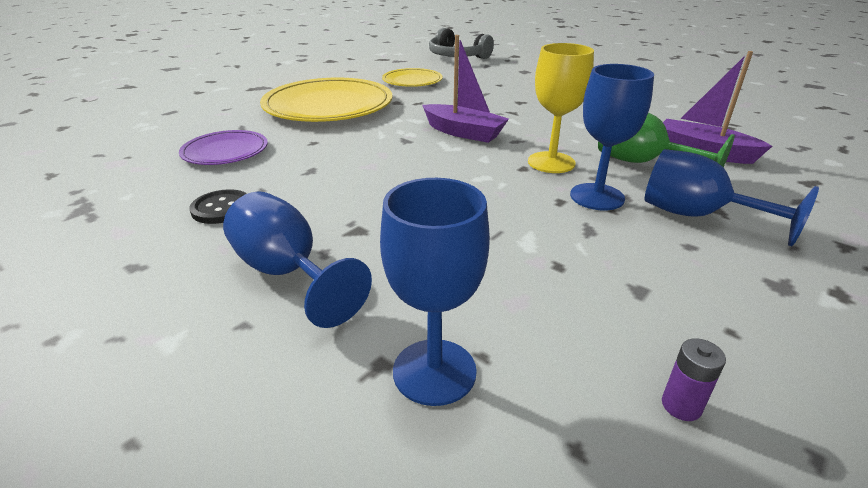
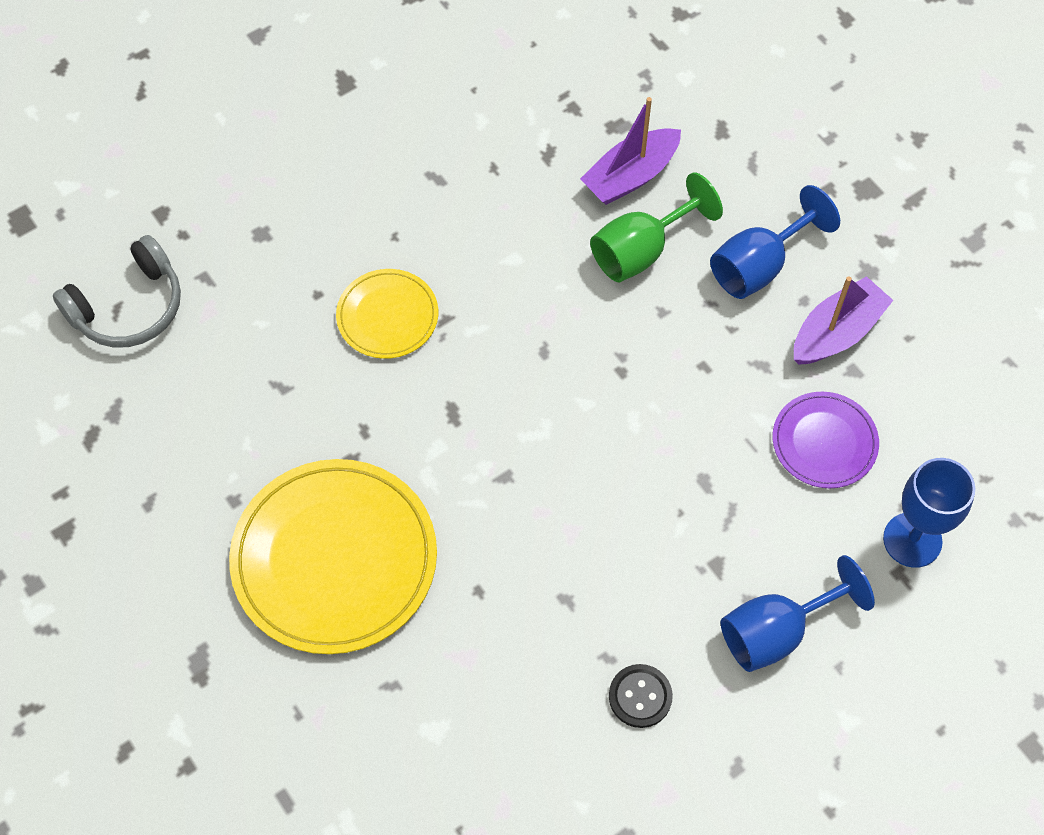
camera: 75 degrees left, 30 degrees up
purple plate [179,130,268,165] -> purple plate moved to [772,392,879,488]
yellow plate [382,68,443,87] -> yellow plate moved to [336,269,438,359]
purple boat [422,35,509,143] -> purple boat moved to [794,276,893,365]
yellow goblet [528,43,594,173] -> none
blue goblet [570,64,654,210] -> none
purple battery [662,338,726,421] -> none

